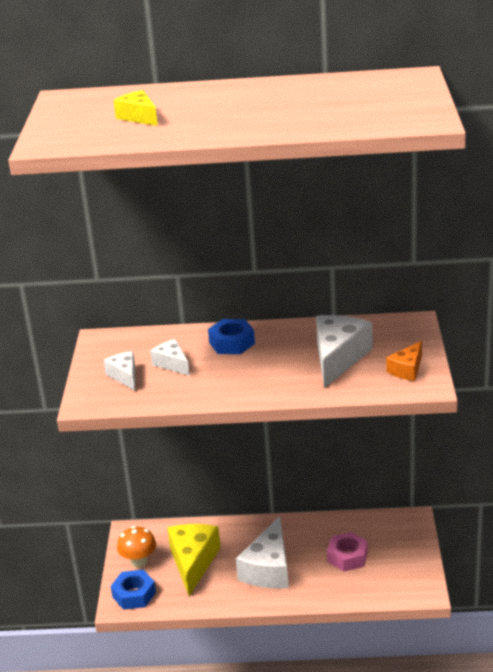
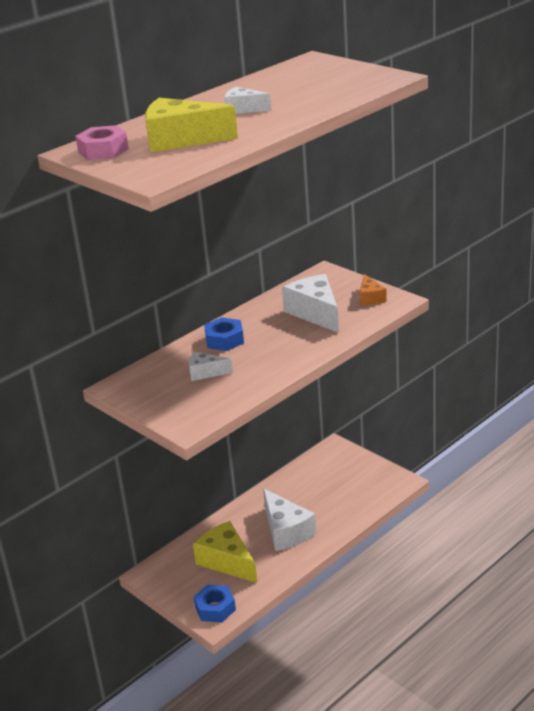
camera: 45 degrees left, 0 degrees up
white cheese [103,351,135,391] -> white cheese moved to [224,87,271,114]
yellow cheese [114,90,158,126] -> yellow cheese [145,98,238,153], size x1.83
orange mushroom [117,526,156,568] -> none
pink nut [327,532,368,572] -> pink nut moved to [75,125,129,160]

